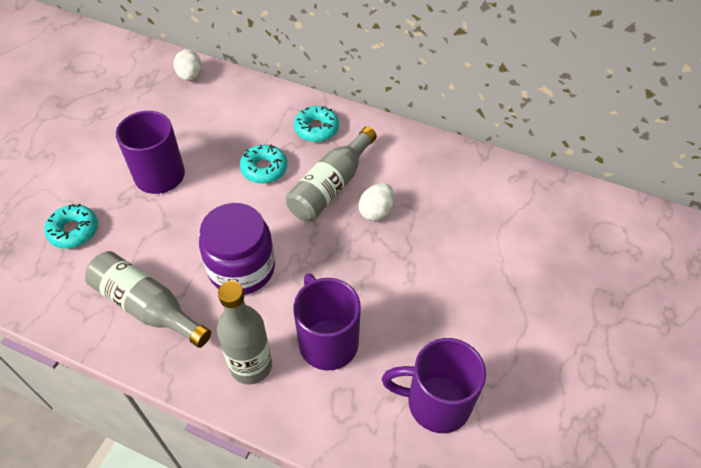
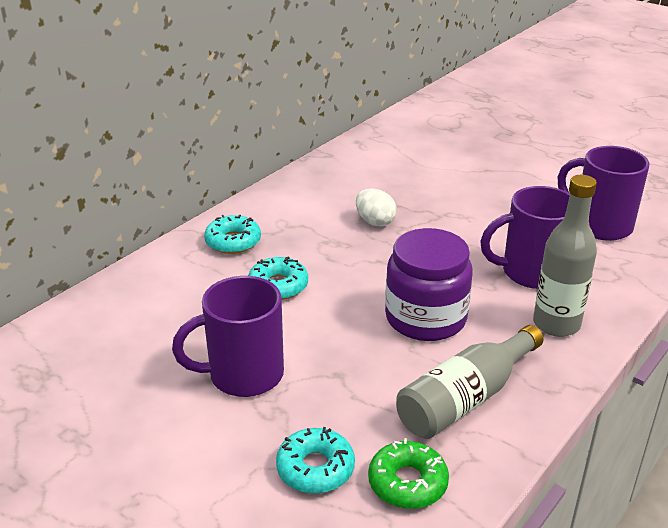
camera: 75 degrees left, 20 degrees down
white egg [174,49,202,81] -> none
grey bottle [286,127,377,221] -> none
purple mug [382,338,486,433] -> purple mug turned 105 degrees clockwise [558,146,649,241]
none -> green donut [368,438,449,509]

